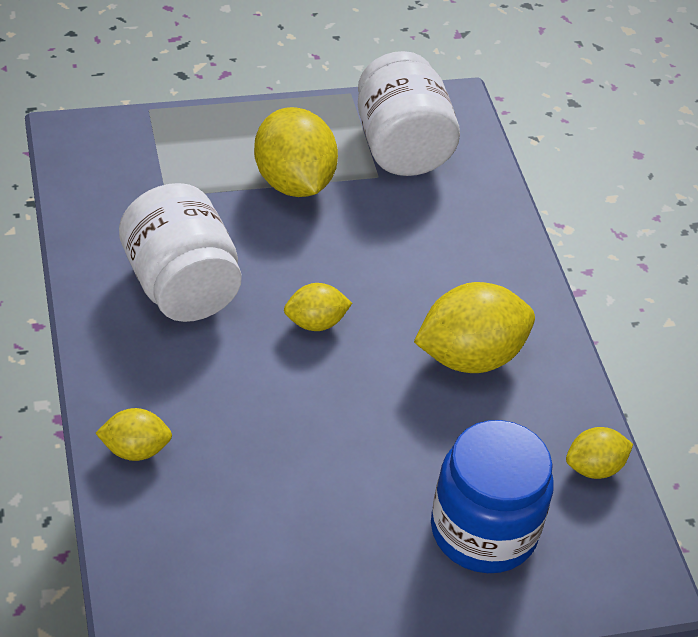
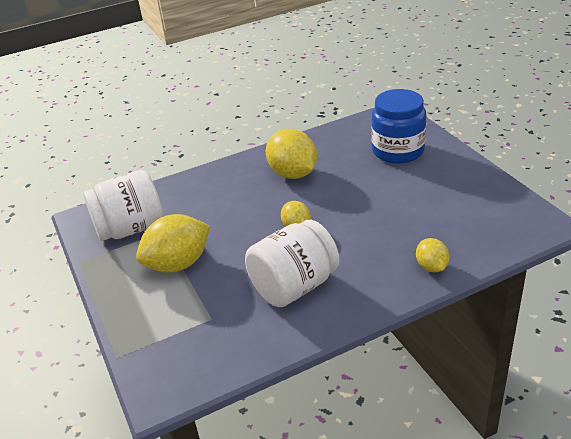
camera: 95 degrees left, 10 degrees down
yellow lemon [566,427,633,479] -> none

